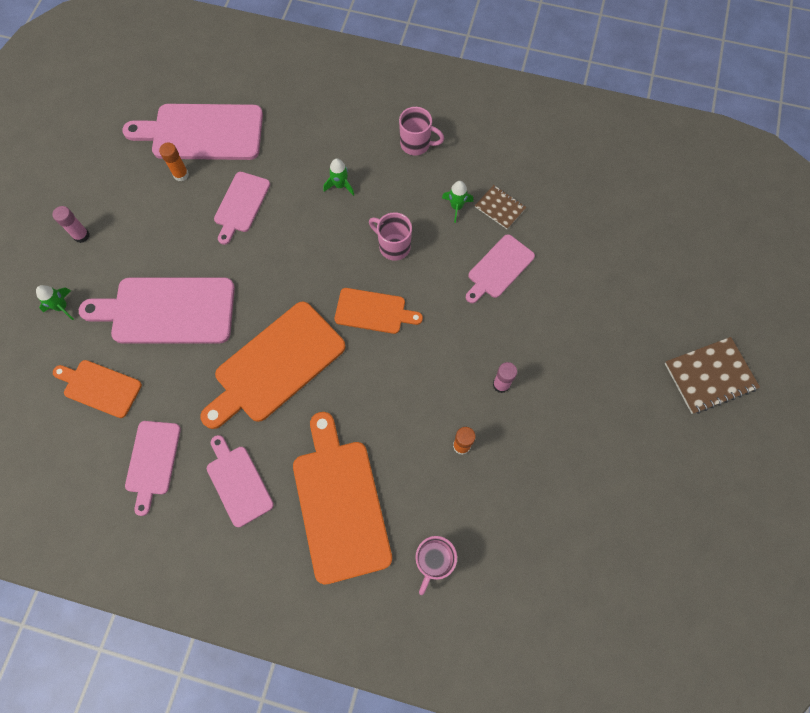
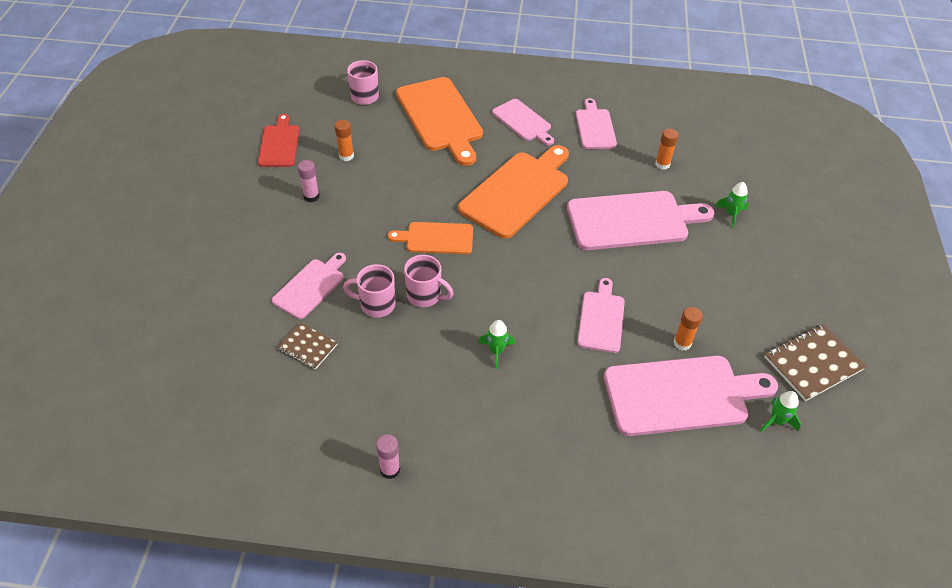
camera: 170 degrees right, 20 degrees down
pink glue stick [52,206,90,243] -> pink glue stick moved to [376,434,400,479]
orange cutting board [53,360,142,418] -> orange glue stick [655,128,678,170]
pink mug [399,107,444,156] -> pink mug moved to [343,264,395,318]
green rocket [442,181,473,223] -> green rocket moved to [760,391,801,432]
brown notebook [665,337,760,414] -> brown notebook moved to [764,324,866,401]
none -> red cutting board [258,114,299,167]

